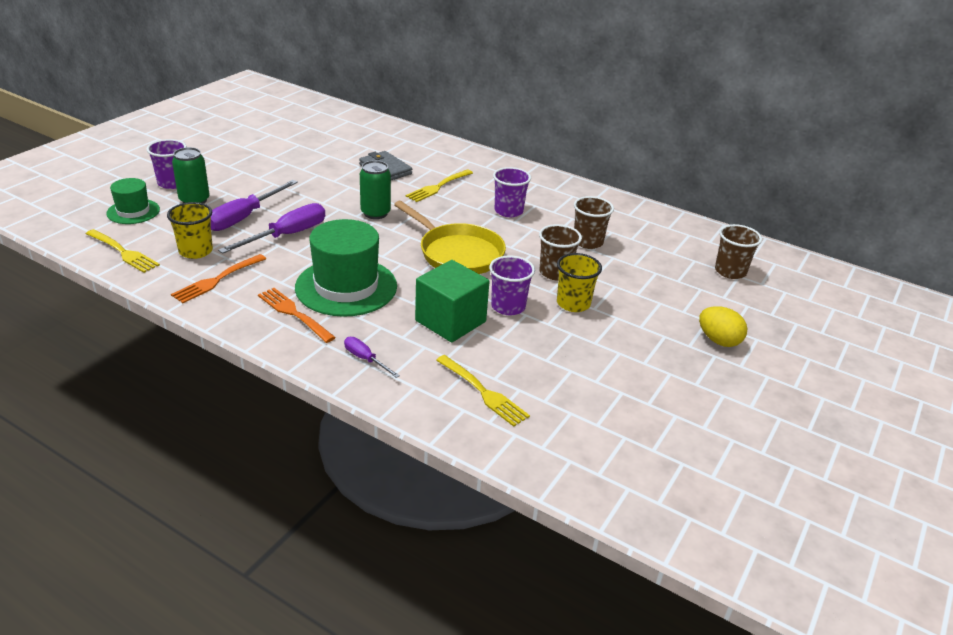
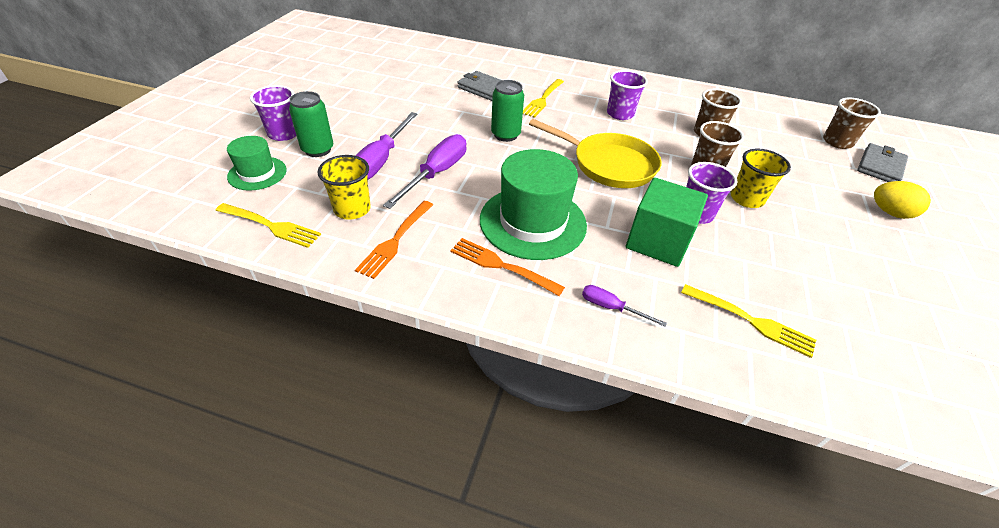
camera: 15 degrees left, 10 degrees up
none -> grey wallet [857,143,908,182]

